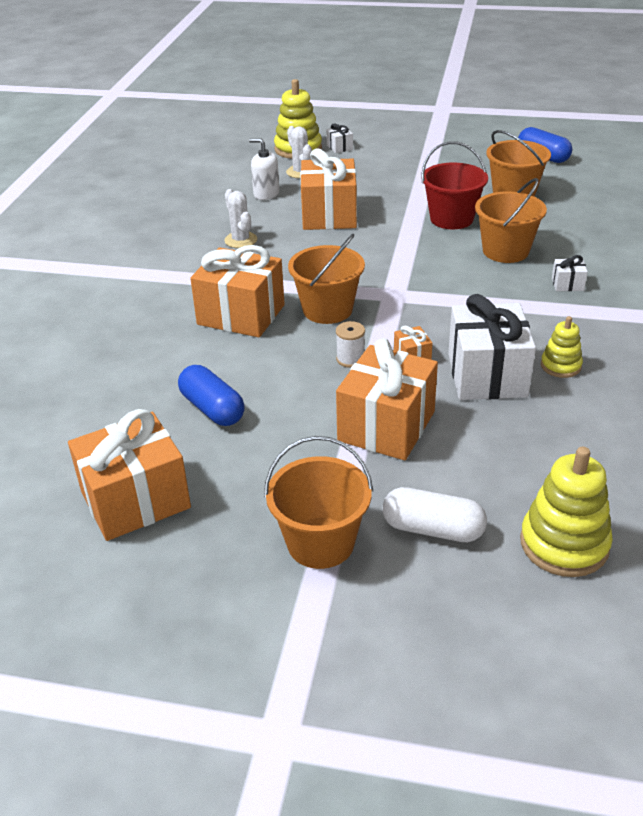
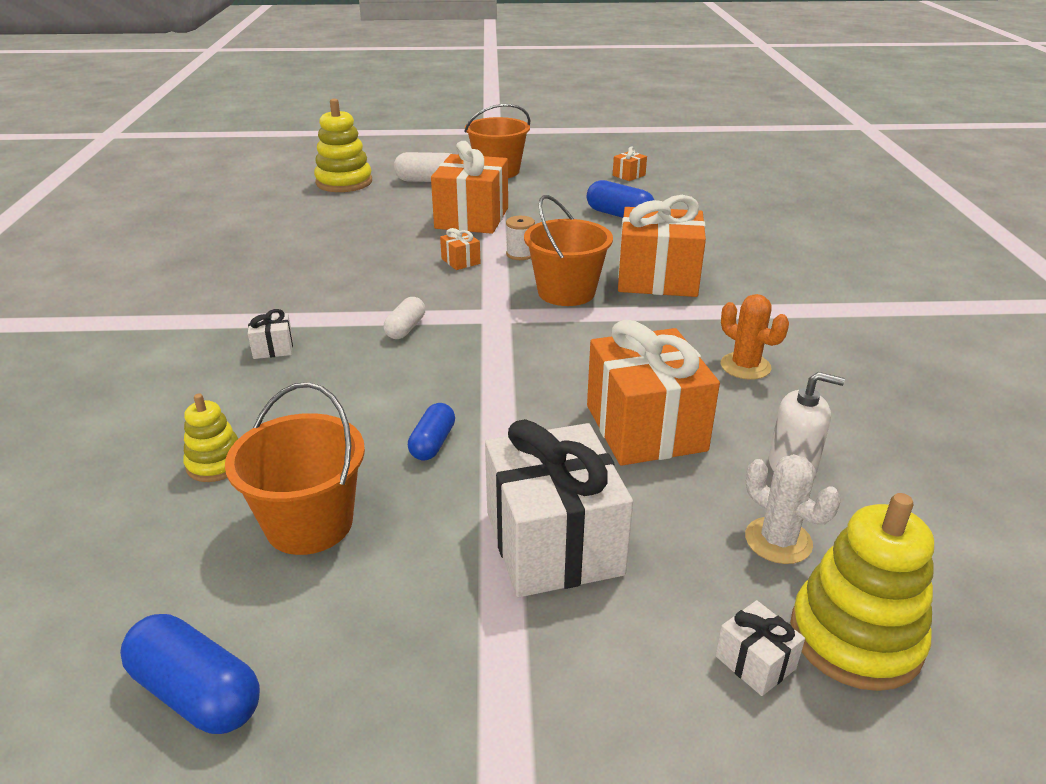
camera: 165 degrees right, 5 degrees down
orange gift [68,409,191,541] -> orange gift [613,146,647,181], size x0.42
white cactus [224,189,257,248] -> orange cactus [721,294,789,380]
red bucket [421,141,488,229] -> blue capsule [408,403,455,461]
white gift [448,294,536,400] -> white gift moved to [485,419,633,597]
orange bucket [475,178,547,263] -> none
yellow stacking toy [541,316,583,378] -> yellow stacking toy moved to [183,394,238,482]
none -> white capsule [384,297,425,339]

